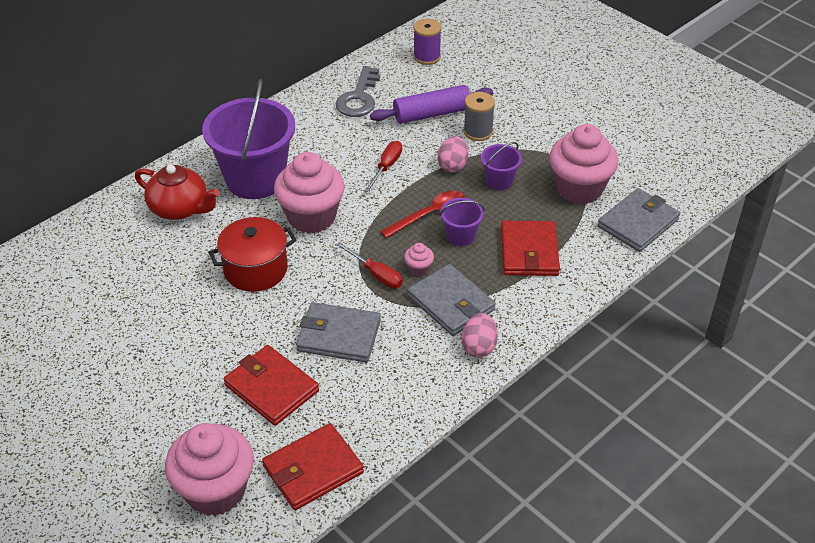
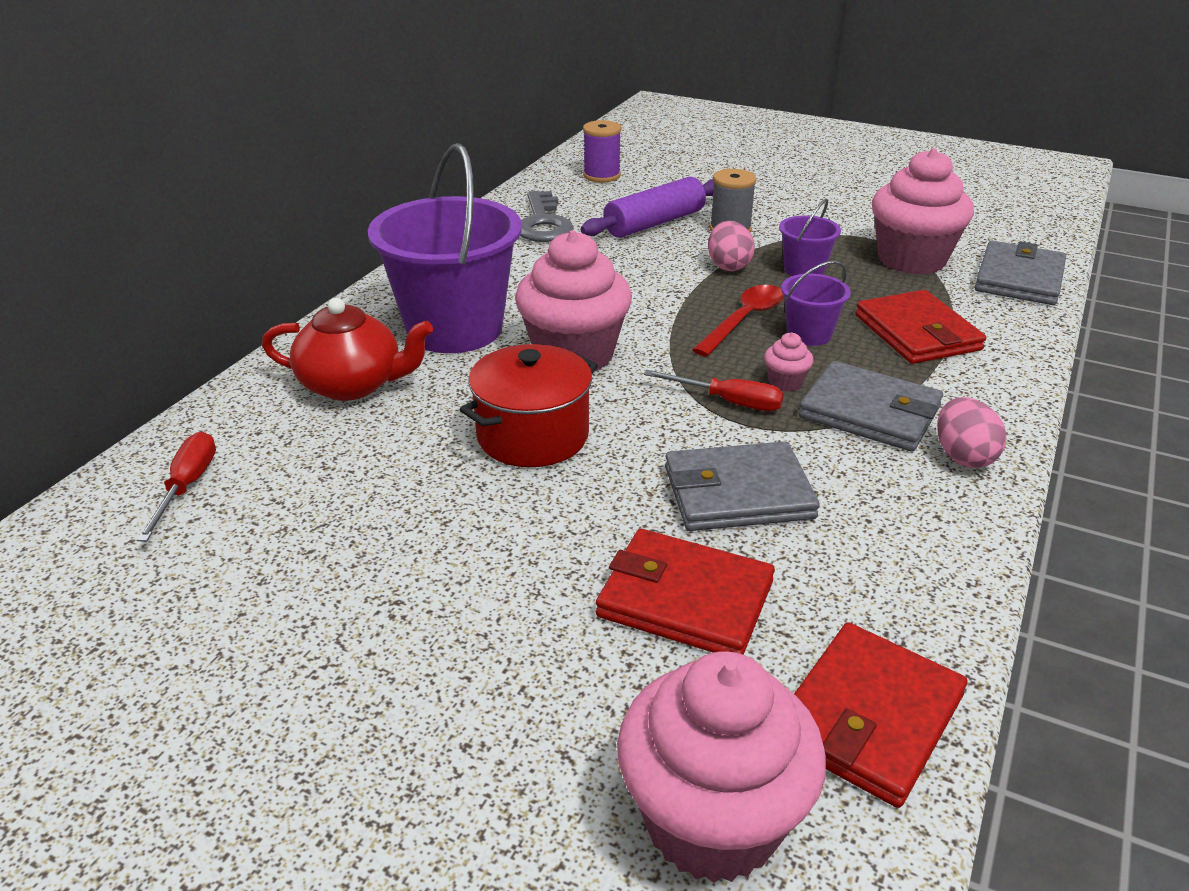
camera: 20 degrees left, 10 degrees down
red screwdriver [364,141,402,192] -> red screwdriver moved to [137,432,216,542]

